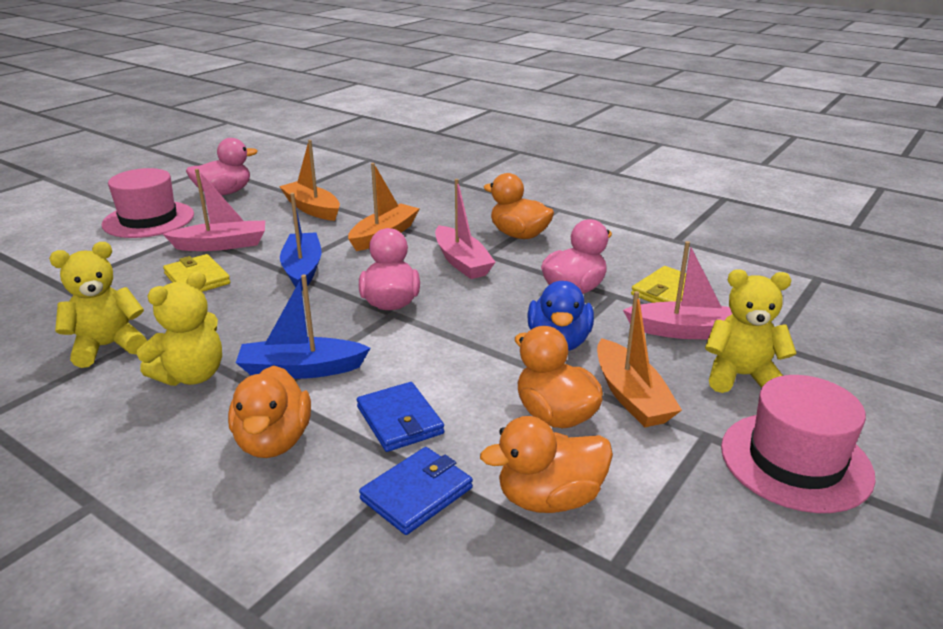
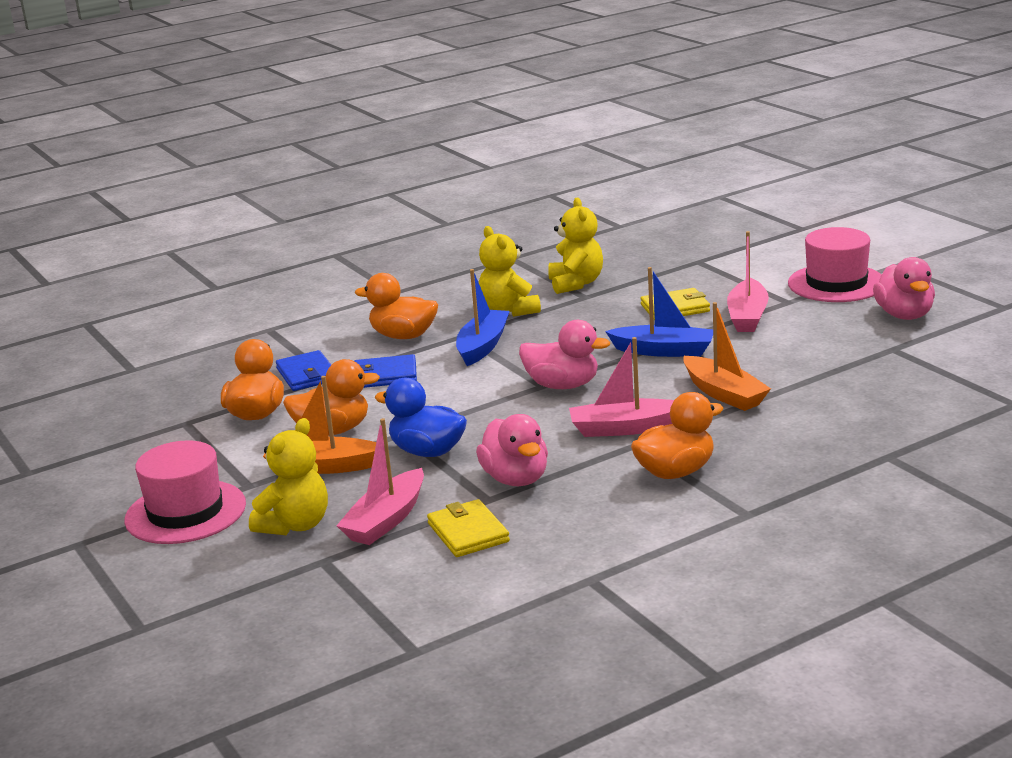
camera: 115 degrees right, 5 degrees down
orange boat [279,140,340,221] -> none

